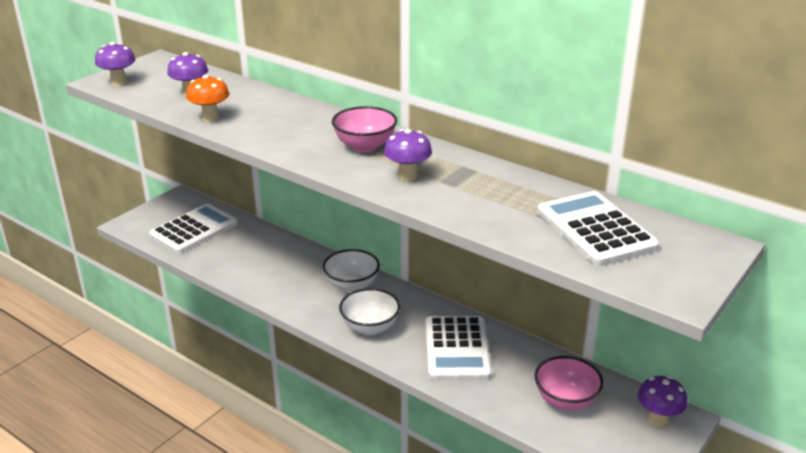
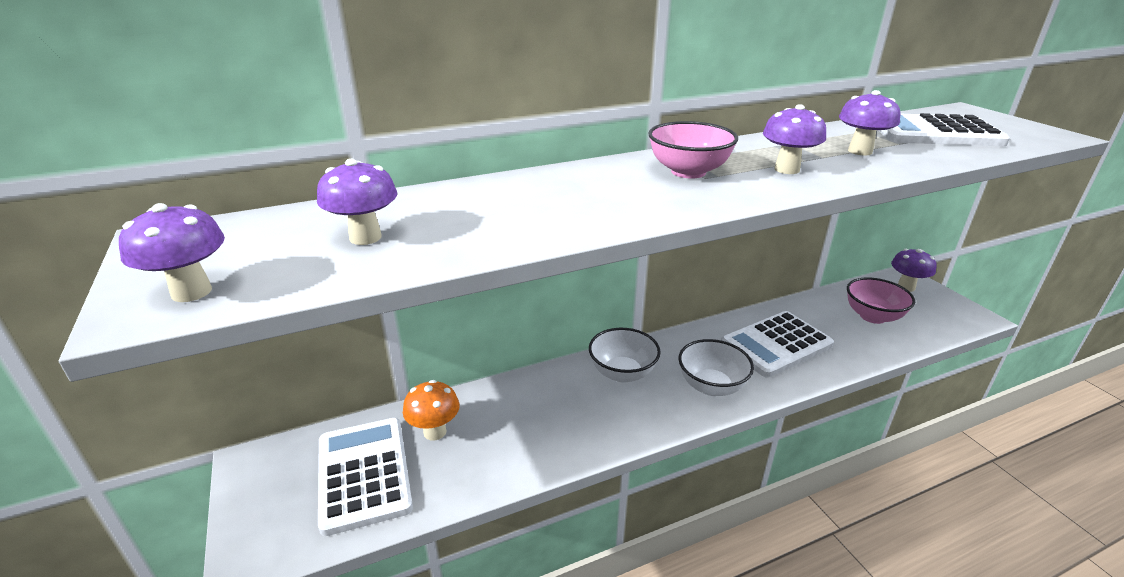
camera: 60 degrees left, 0 degrees up
orange mushroom [186,75,229,122] -> orange mushroom moved to [403,380,460,441]
white calculator [425,316,492,380] -> white calculator turned 120 degrees clockwise [721,311,834,378]
none -> purple mushroom [839,90,900,156]

